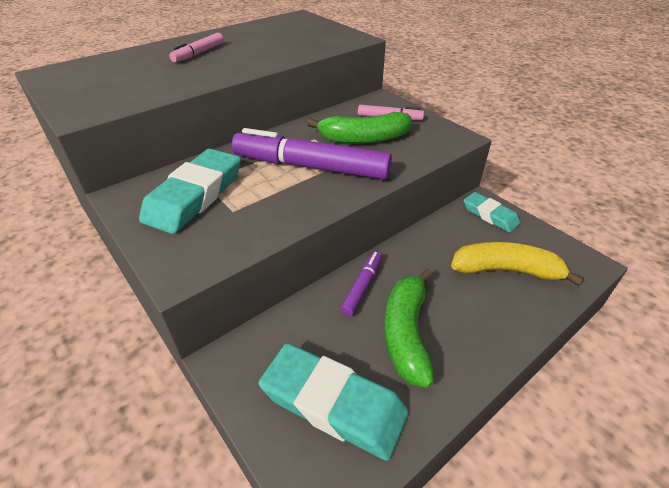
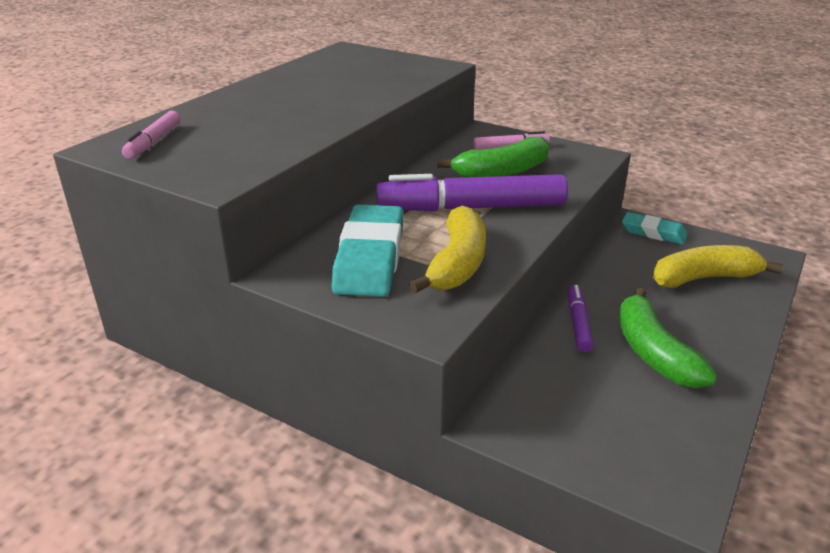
camera: 20 degrees left, 10 degrees down
pink marker [169,33,224,62] -> pink marker moved to [122,111,180,159]
turquoise eraser [258,343,409,461] -> none
none -> yellow banana [409,206,486,293]

